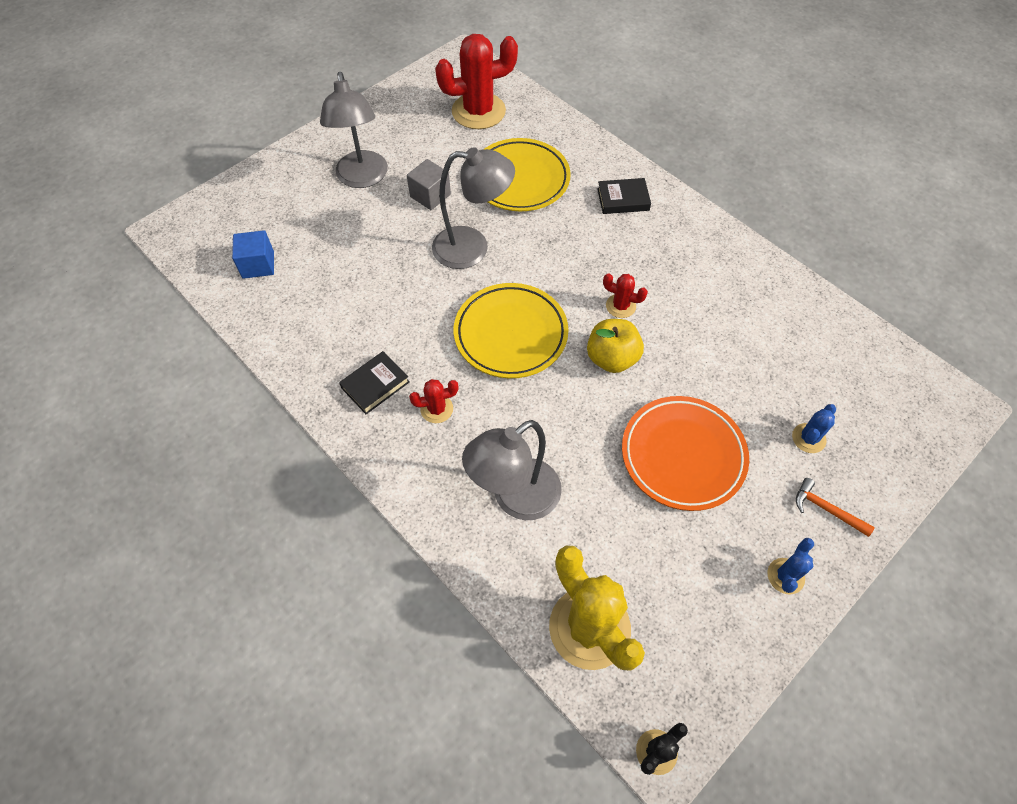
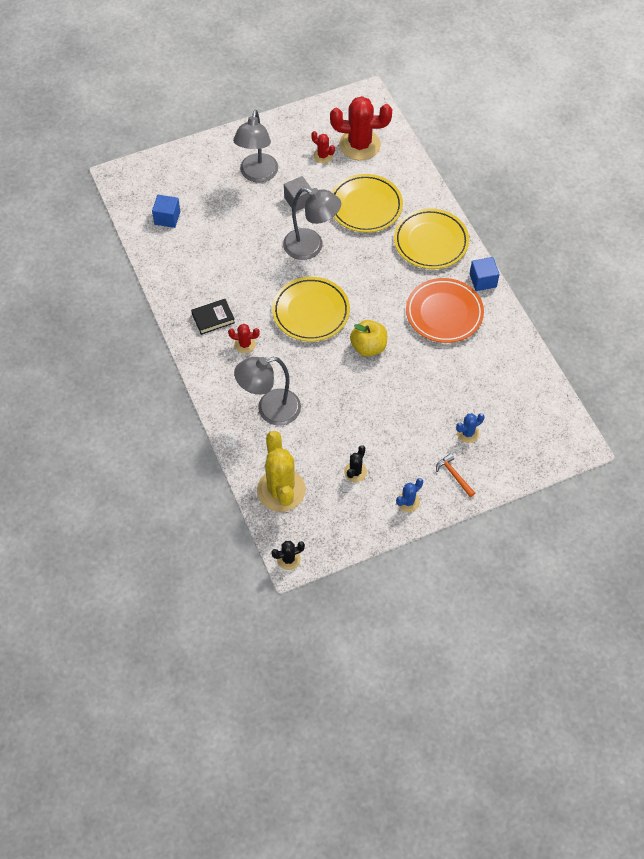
camera: 20 degrees right, 0 degrees up
black book [597,178,651,214] -> yellow plate [394,209,469,269]
red cactus [603,273,648,318] -> red cactus moved to [311,131,335,163]
orange plate [622,396,749,511] -> orange plate moved to [406,278,484,343]
none -> black cactus [344,445,367,482]
none -> blue cube [470,257,499,291]

